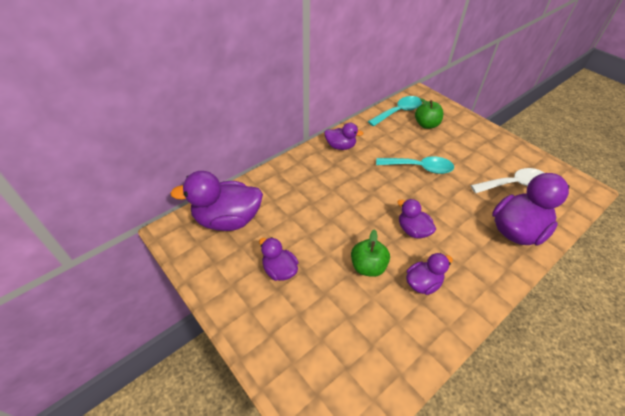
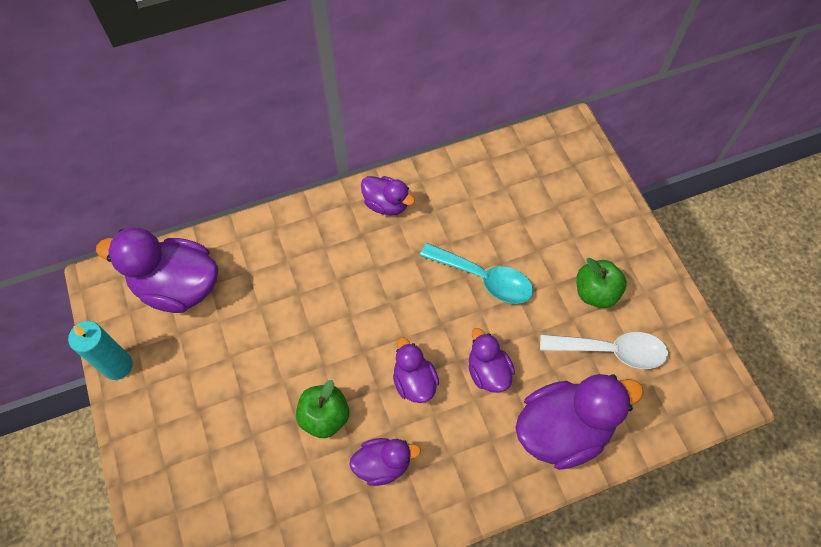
camera: 20 degrees right, 15 degrees up
purple duck [259,237,298,281] -> purple duck moved to [468,328,515,393]
turquoise spoon [368,96,422,127] -> none
green apple [415,98,444,129] -> green apple moved to [576,258,627,308]
none -> turquoise candle [68,321,133,380]

